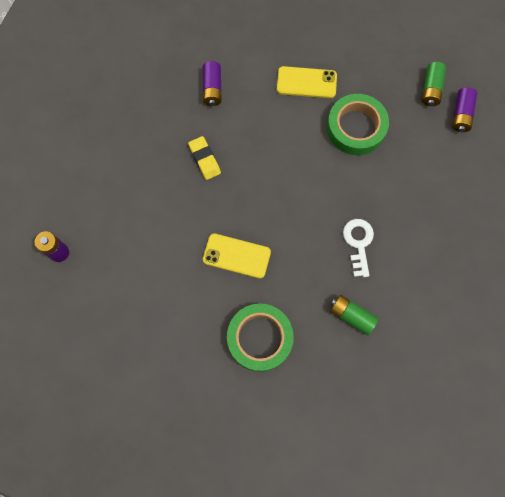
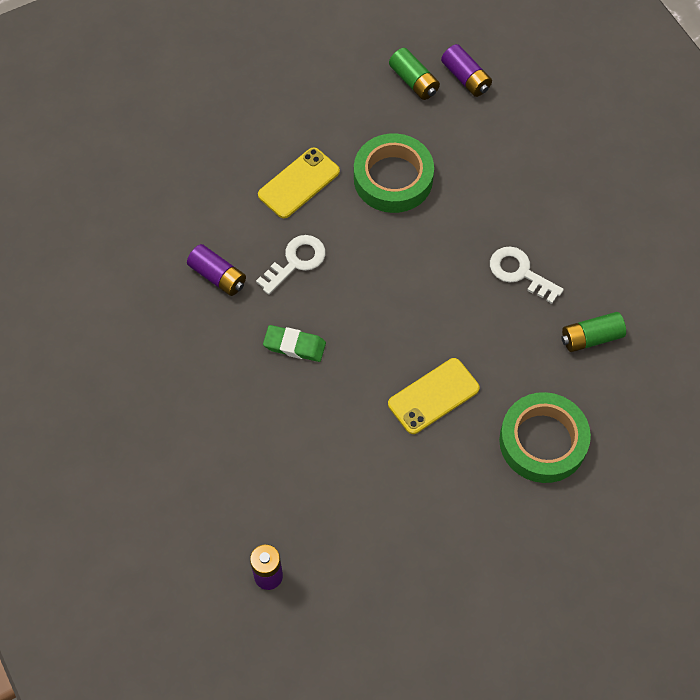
camera: 50 degrees left, 10 degrees down
yellow eraser [188,136,221,180] -> green eraser [263,325,326,362]
none -> white key [256,235,326,295]

